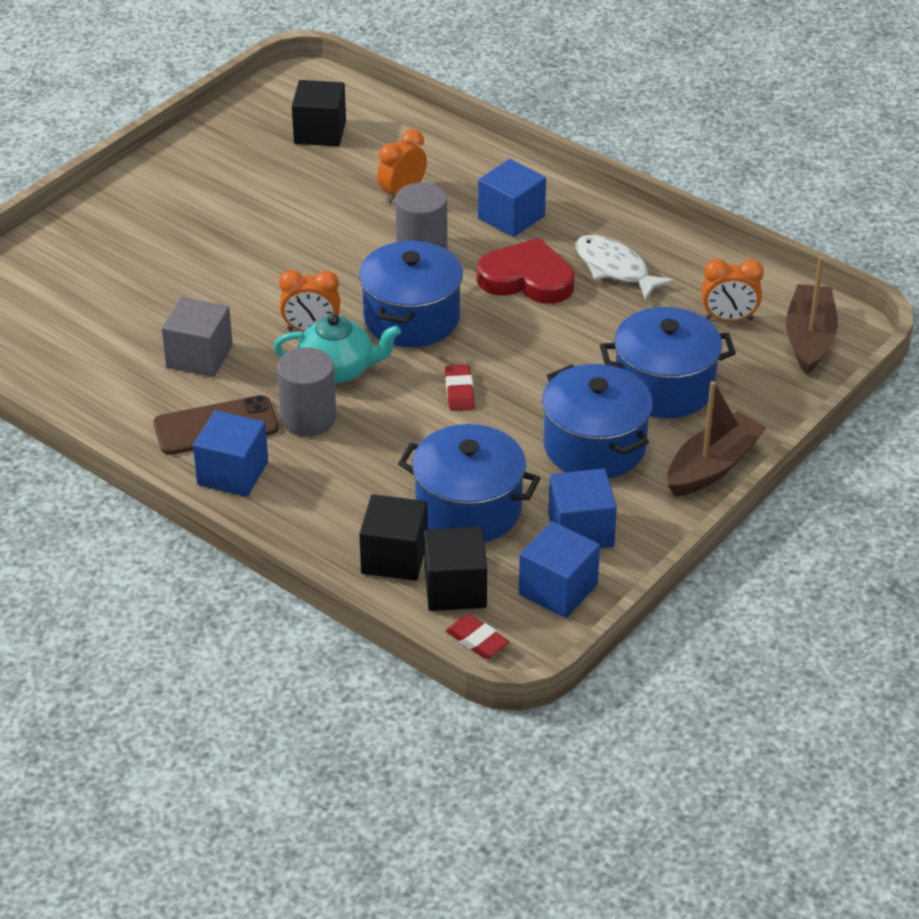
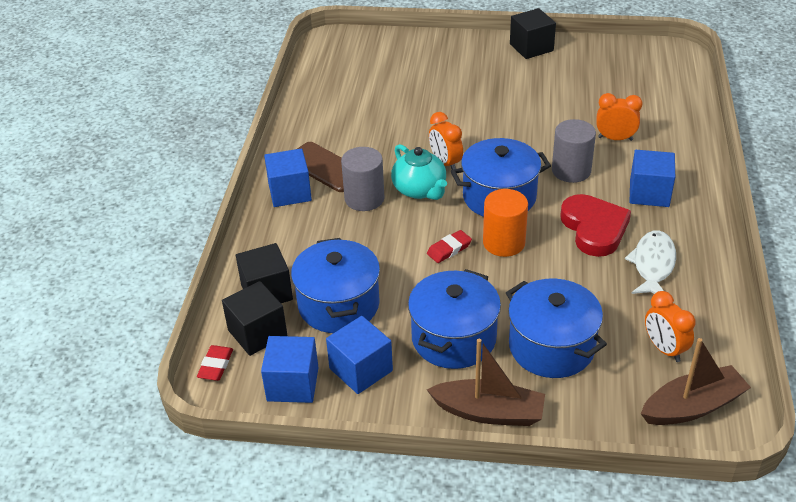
camera: 60 degrees right, 0 degrees up
grey cube [162,297,233,377] -> none
black cube [292,80,346,146] -> black cube moved to [510,8,556,59]
none -> orange cylinder [483,189,528,257]

